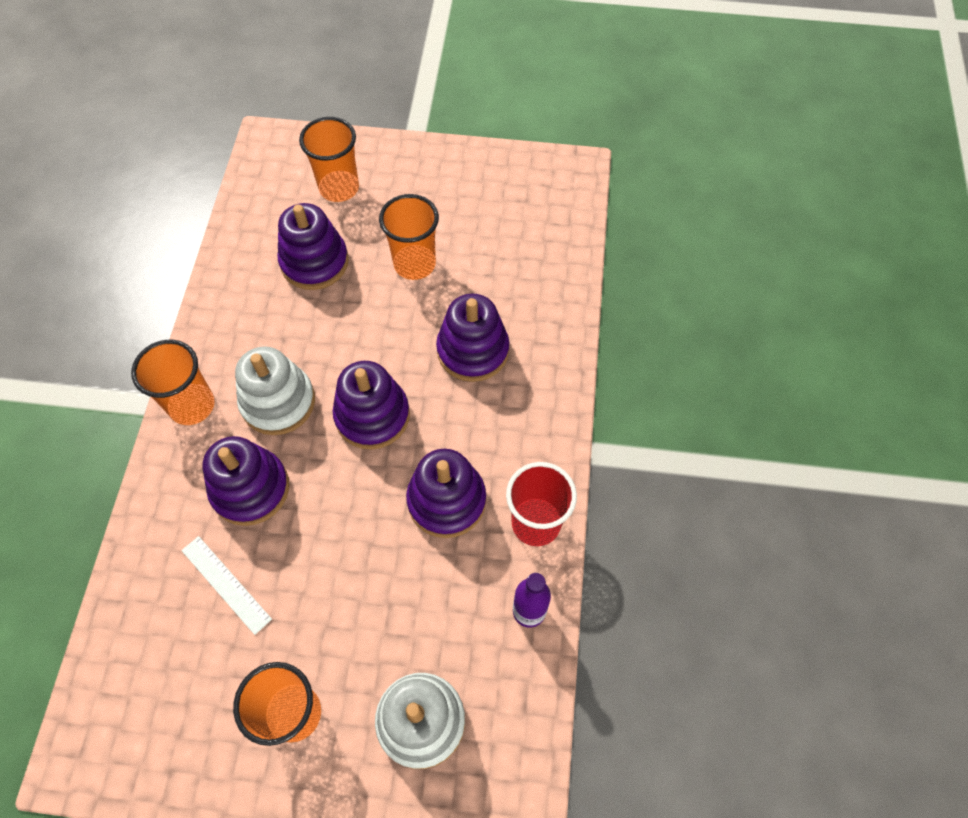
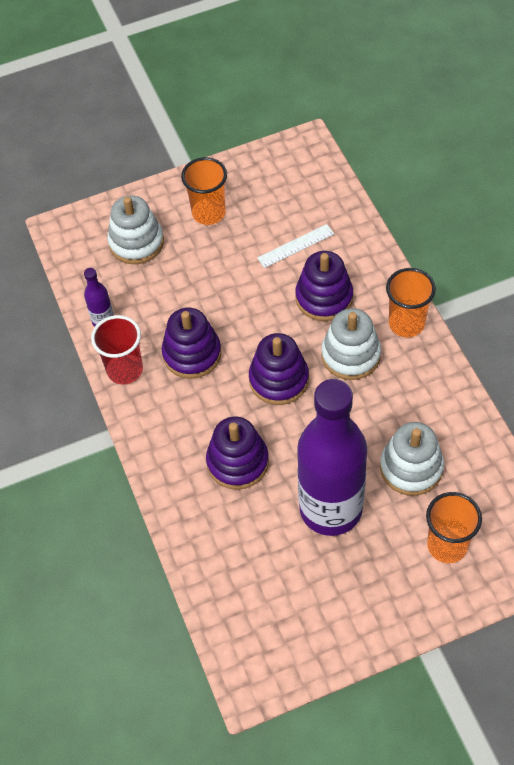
camera: 155 degrees right, 5 degrees down
white ruler [181,536,272,635] -> white ruler turned 45 degrees counterclockwise [257,224,334,268]
purple stacking toy [278,203,349,290] -> white stacking toy [380,422,444,496]
orange cup [379,194,439,280] -> purple bottle [297,379,367,536]

